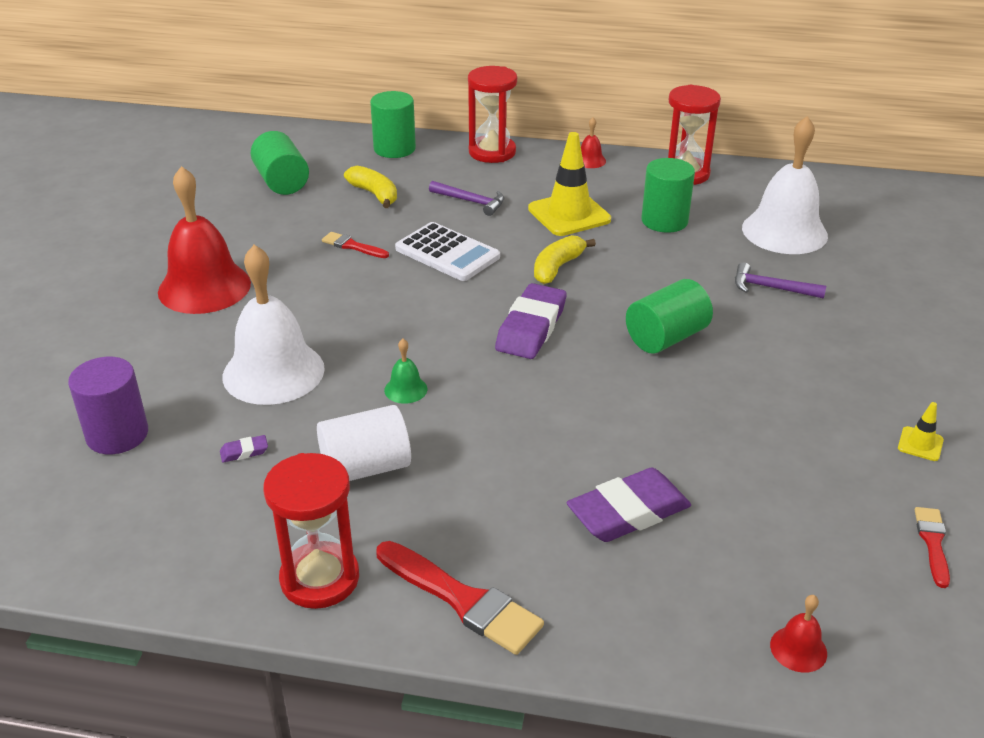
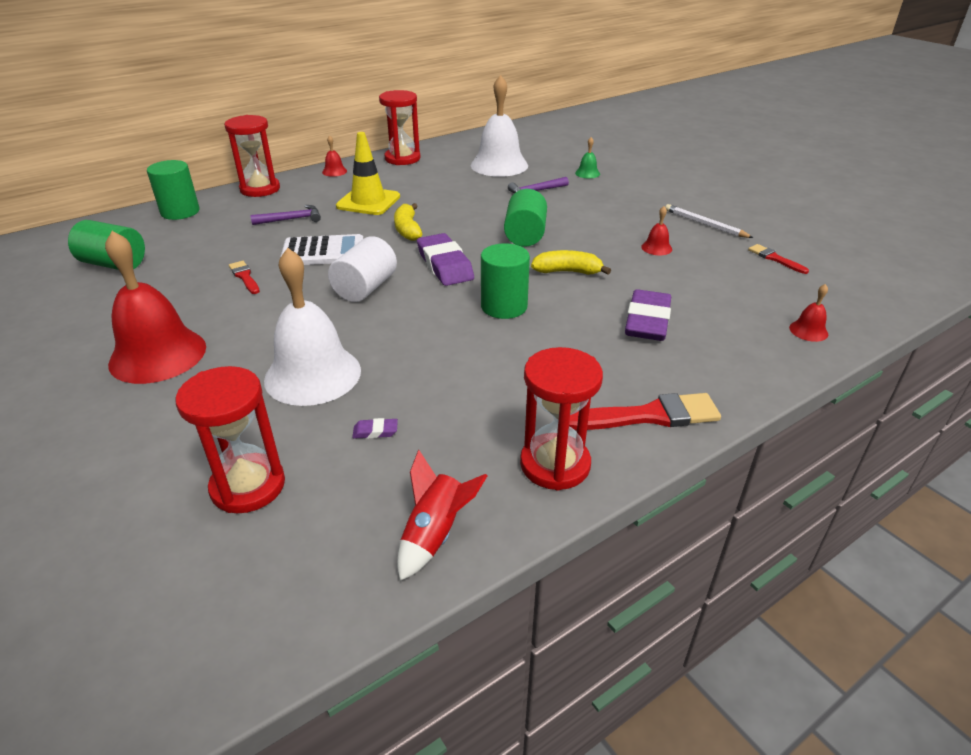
camera: 45 degrees left, 0 degrees up
purple cylinder [68,357,148,454] -> red hourglass [175,366,285,513]
purple eraser [220,435,268,463] -> purple eraser turned 60 degrees clockwise [352,418,398,439]
white cylinder [317,405,411,481] -> white cylinder moved to [328,236,397,302]
red brush [322,232,389,258] -> red brush turned 75 degrees clockwise [229,261,260,294]
yellow banana [344,166,397,208] -> yellow banana moved to [531,250,611,275]
green bell [384,339,427,404] -> green bell moved to [575,137,600,178]
green cylinder [642,158,695,233] -> green cylinder moved to [481,243,530,319]
yellow traffic cone [898,402,944,461] -> white pencil [665,204,753,238]
none -> red rocket [397,450,487,581]
none -> red bell [641,206,672,255]

